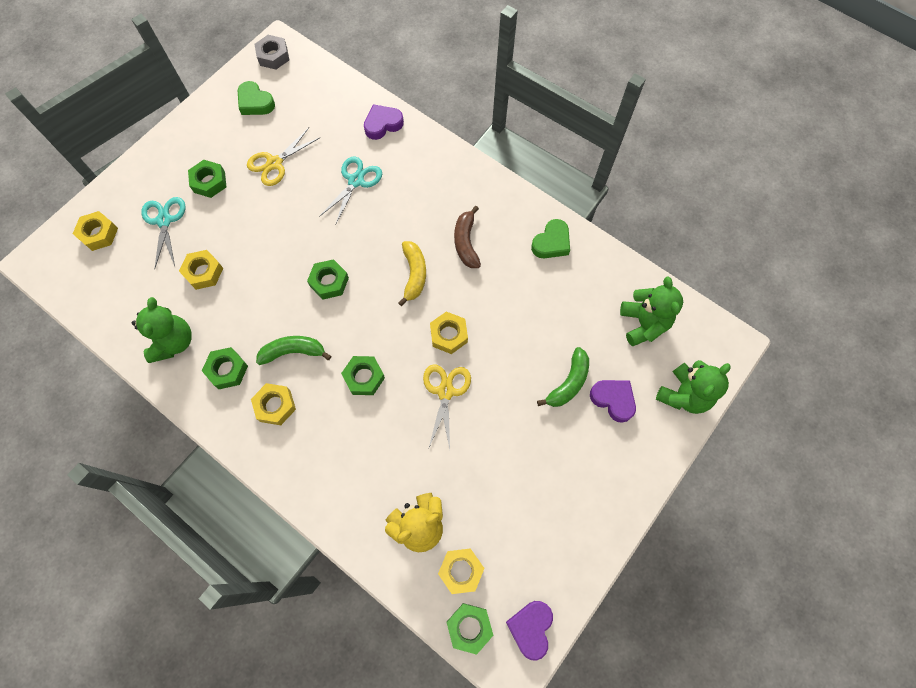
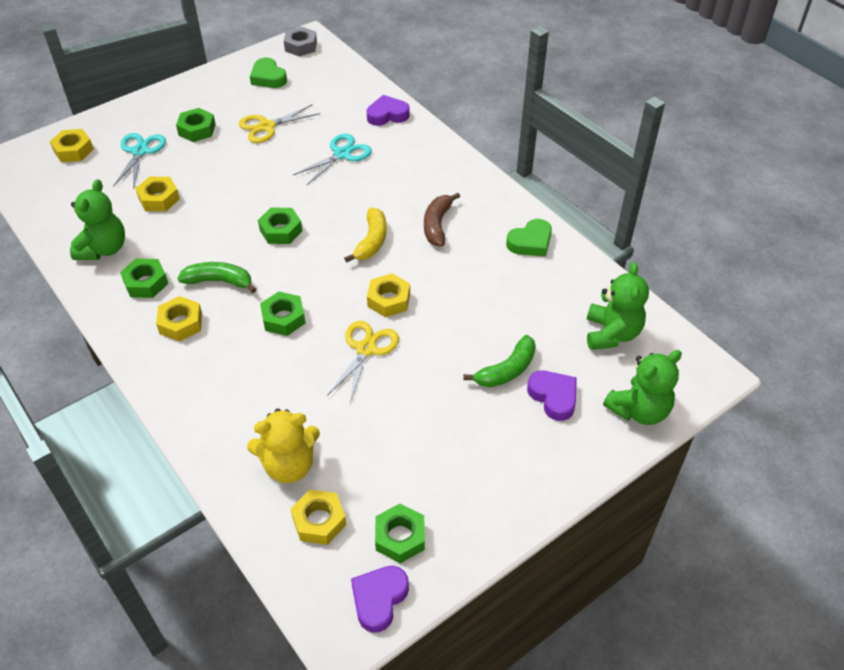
camera: 15 degrees right, 20 degrees down
green nut [447,603,493,655] -> green nut moved to [375,504,425,563]

